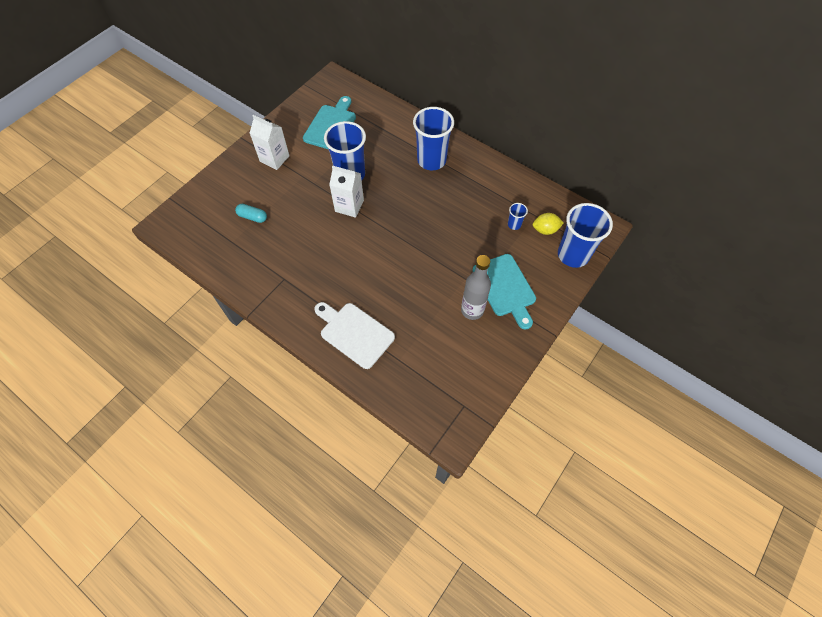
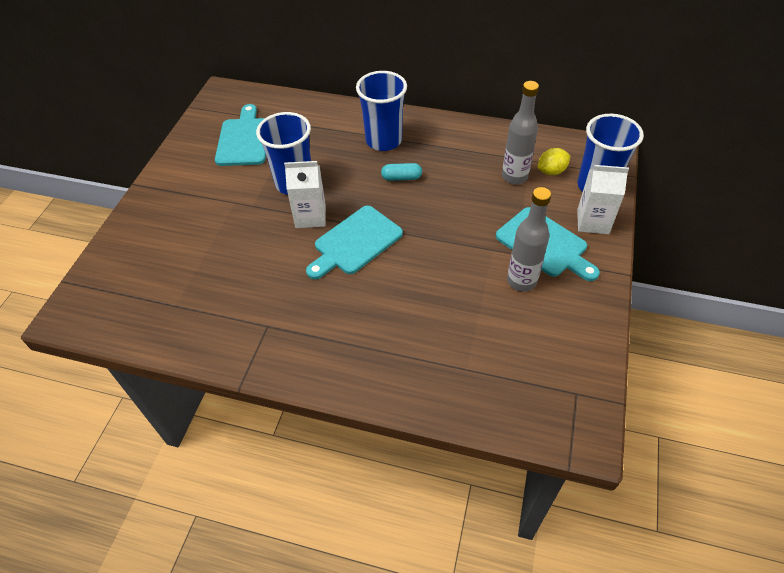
camera: 20 degrees left, 10 degrees down
turquoise capsule [235,204,267,223] -> turquoise capsule moved to [381,163,422,181]
white carton [250,115,290,170] -> white carton moved to [577,165,629,234]
white cutting board [314,302,395,369] -> none
blue cup [508,203,528,230] -> grey bottle [502,81,539,184]
none -> turquoise cutting board [306,206,403,279]

